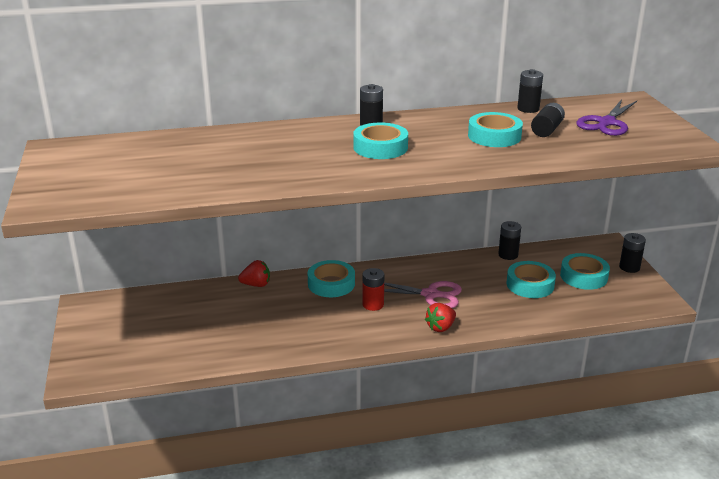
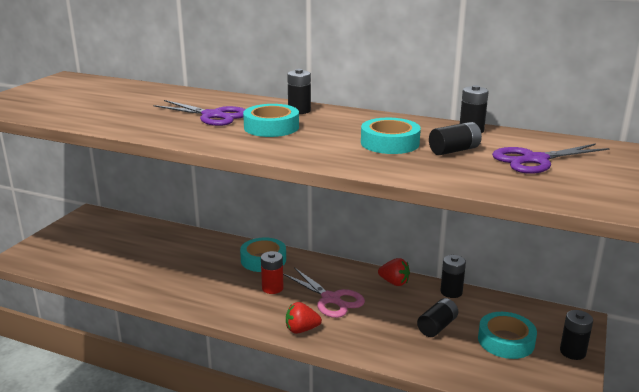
camera: 35 degrees right, 5 degrees down
red strawberry [238,260,270,287] -> red strawberry moved to [378,258,410,286]
turquoise tape [506,261,556,298] -> black battery [417,298,458,337]
none -> purple scissors [153,100,245,126]

